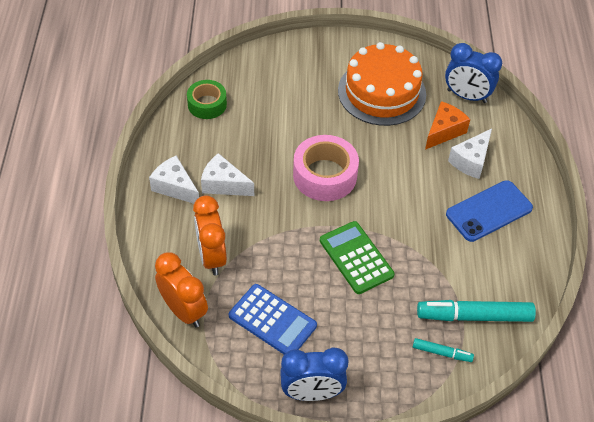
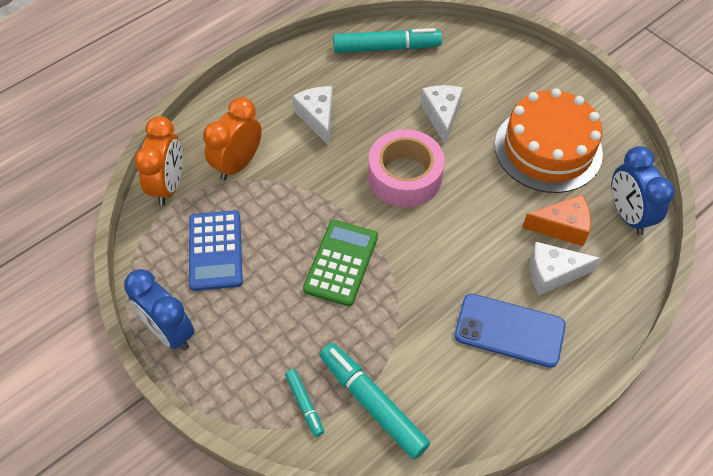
camera: 50 degrees right, 5 degrees up
white cheese [149,156,199,204] -> white cheese moved to [420,85,463,144]
green tape [187,80,227,119] -> turquoise marker [333,28,442,53]

